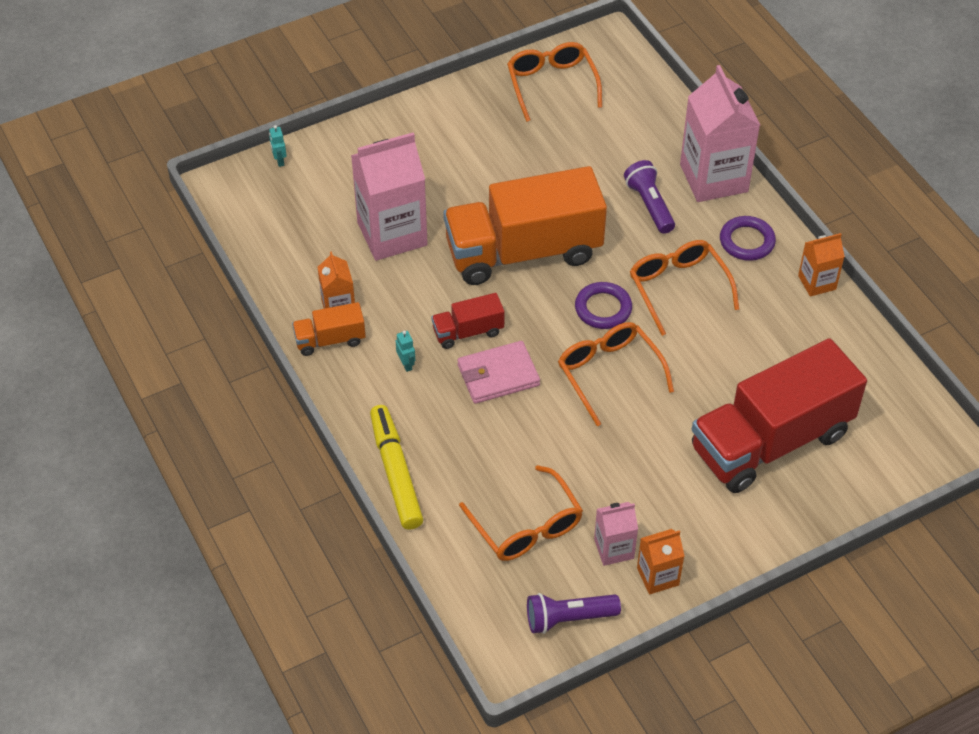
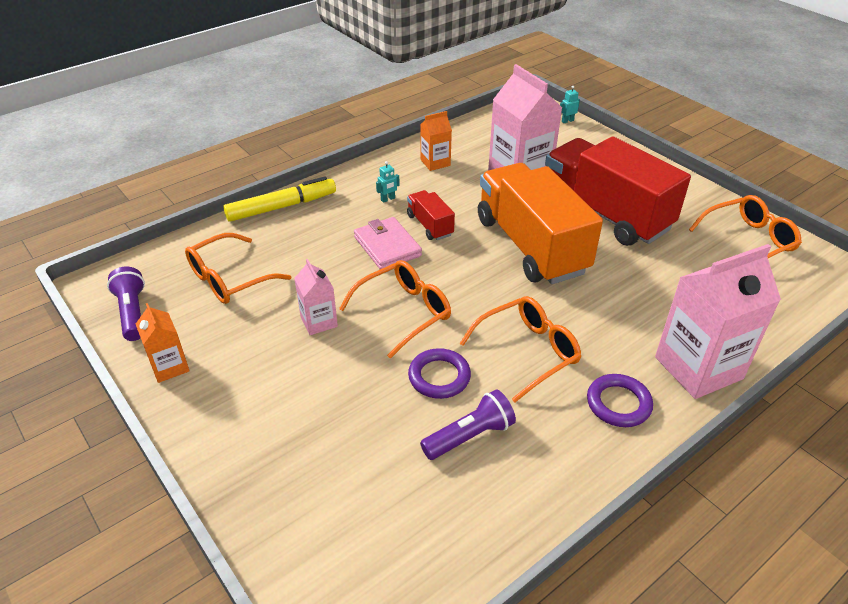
camera: 80 degrees right, 10 degrees down
orange truck [292,302,366,356] -> none
purple ring [575,282,632,329] -> purple ring moved to [408,348,471,399]
pink carton [594,502,638,566] -> pink carton moved to [294,259,338,335]
purple flashlight [624,160,675,234] -> purple flashlight moved to [420,389,516,460]
red truck [692,338,867,493] -> red truck moved to [545,137,691,246]
orange carton [798,233,845,297] -> none

